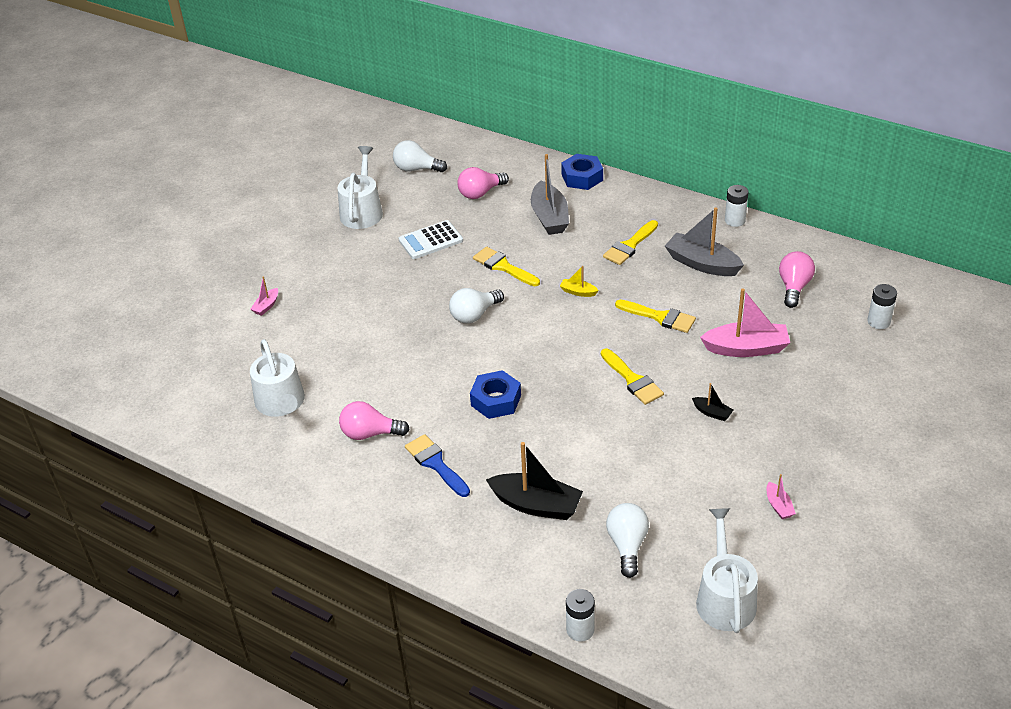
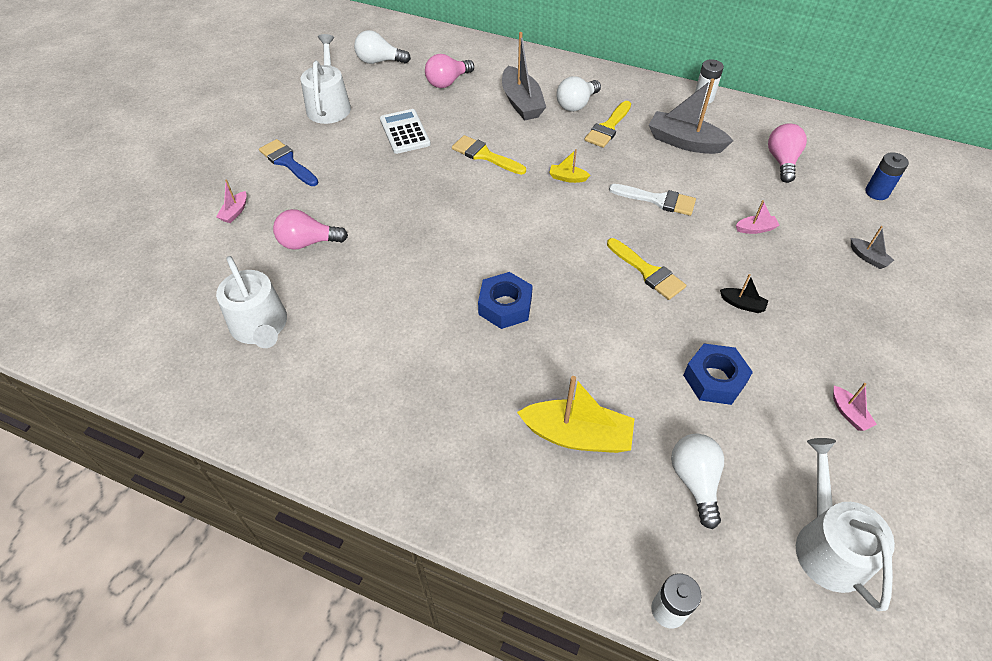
camera: 10 degrees left, 10 degrees up
pink light bulb [339,401,410,440] -> pink light bulb moved to [273,209,348,250]
white calculator [399,220,463,259] -> white calculator turned 105 degrees clockwise [380,109,431,154]
blue brush [405,434,470,497] -> blue brush moved to [259,139,318,186]
white light bulb [449,288,504,323] -> white light bulb moved to [556,76,601,112]
black boat [486,442,583,520] -> yellow boat [517,376,635,453]
blue nut [561,154,603,190] -> blue nut moved to [683,344,753,405]
yellow brush [615,300,696,333] -> white brush [609,184,696,216]
pink boat [700,288,790,357] -> pink boat [736,200,780,234], size x0.47
white battery [867,284,897,329] -> blue battery [865,152,909,200]
none -> grey boat [851,226,894,269]

